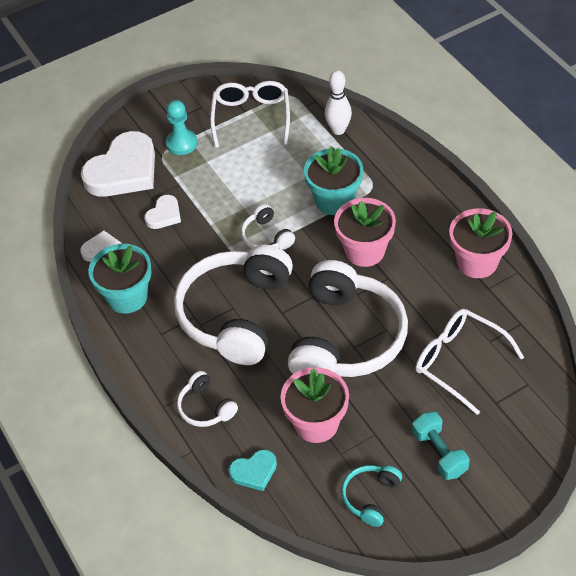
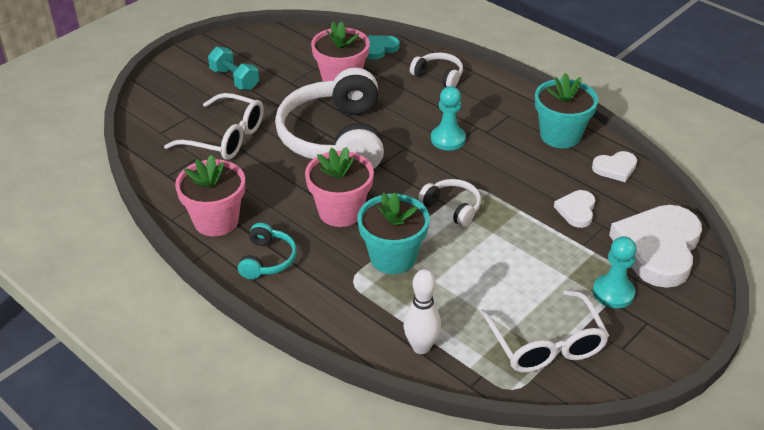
camera: 160 degrees right, 10 degrees down
white headphones [174,245,293,365] -> turquoise pawn [431,86,466,150]
turquoise headphones [342,465,402,527] -> turquoise headphones moved to [238,223,297,279]

